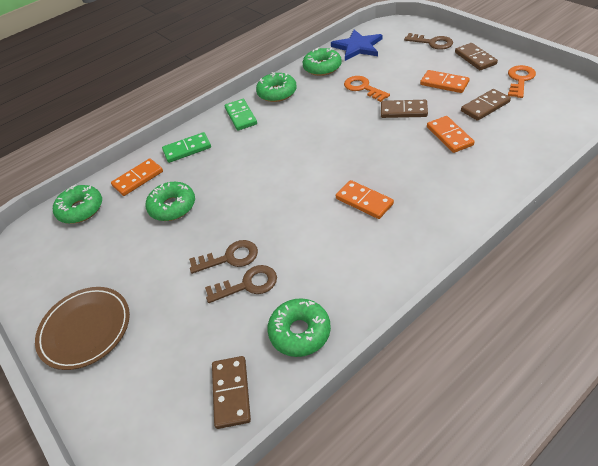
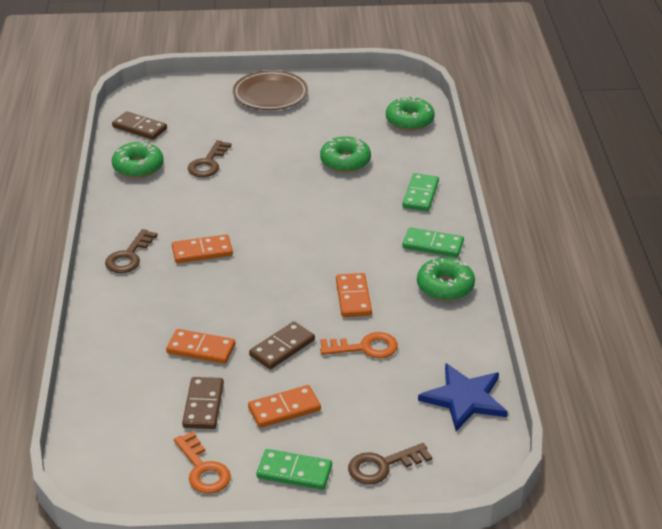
camera: 120 degrees right, 10 degrees down
orange domino [111,159,163,196] -> orange domino moved to [336,273,372,317]
brown key [189,240,258,274] -> brown key moved to [105,229,158,273]
green donut [303,48,342,76] -> none
brown domino [455,43,498,70] -> green domino [256,449,332,490]

